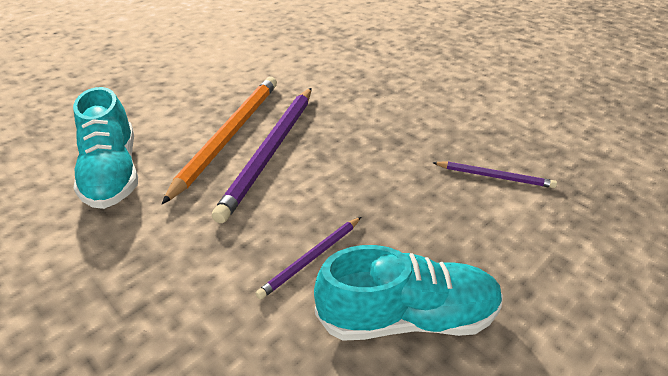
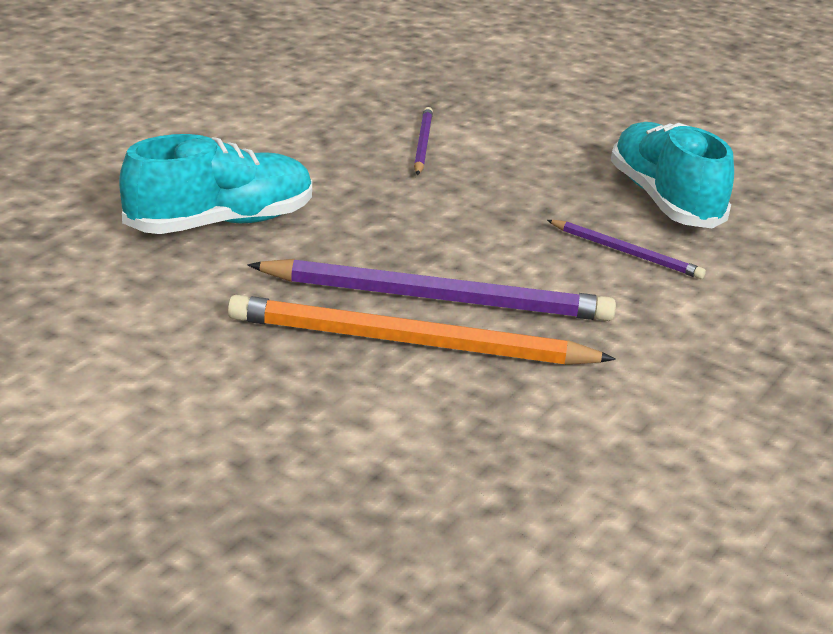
camera: 105 degrees left, 10 degrees down
turquoise shoe [73,87,138,209] -> turquoise shoe moved to [119,134,312,234]

